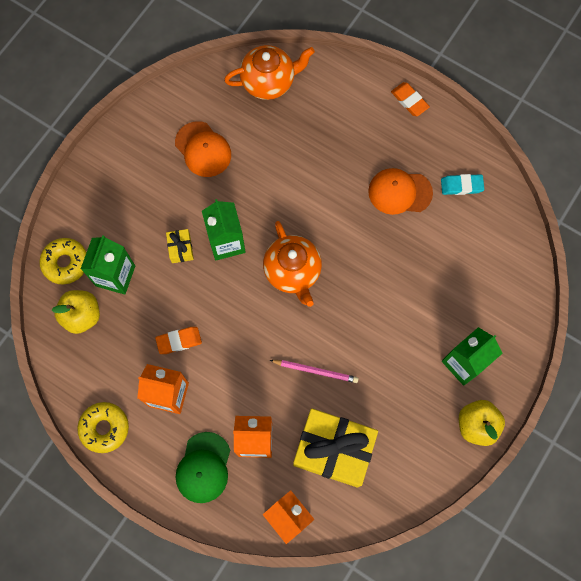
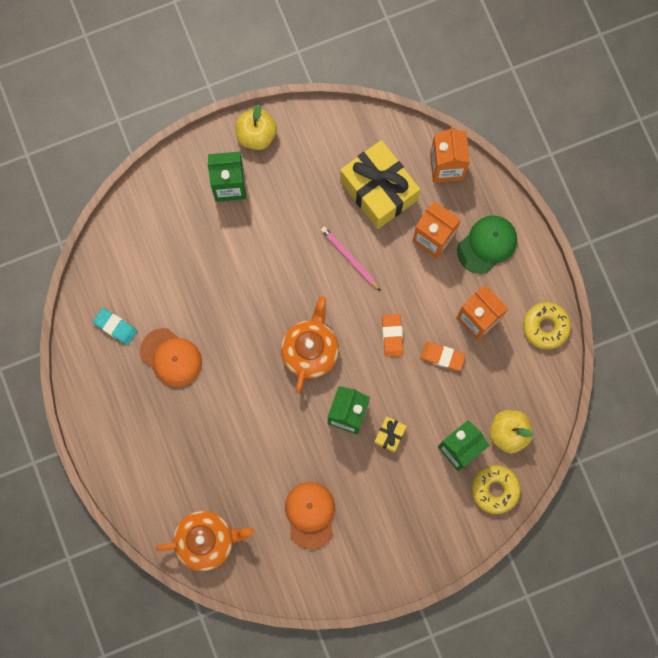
camera: 145 degrees left, 5 degrees up
orange teapot [224,45,315,100] -> orange teapot turned 150 degrees clockwise [156,511,254,571]
orange eraser [391,82,430,116] -> orange eraser moved to [382,314,403,357]

